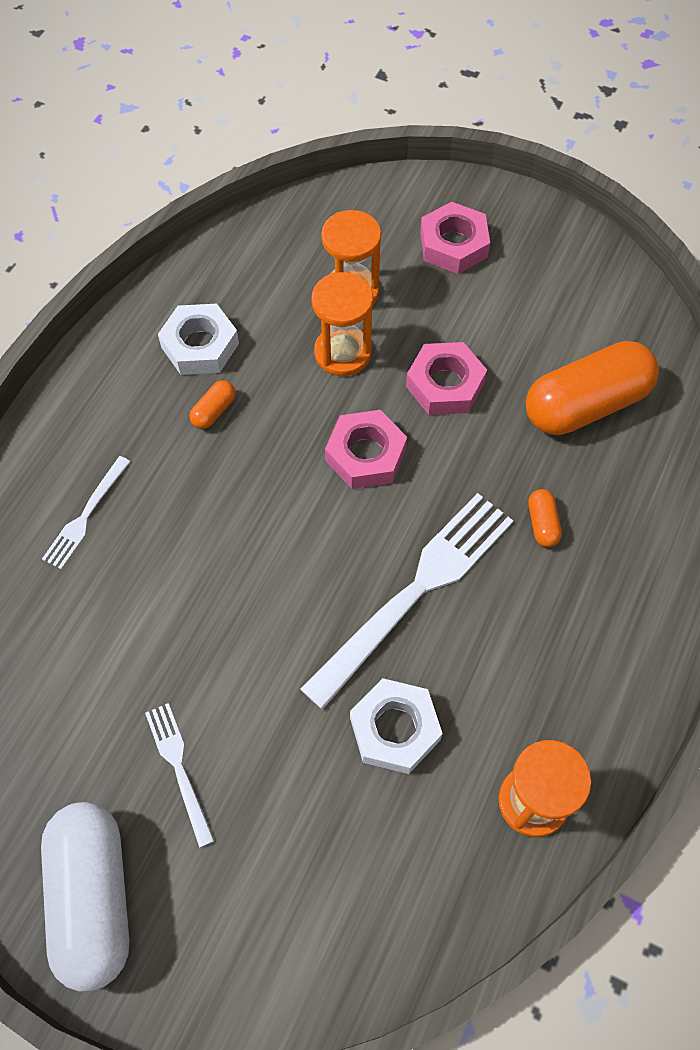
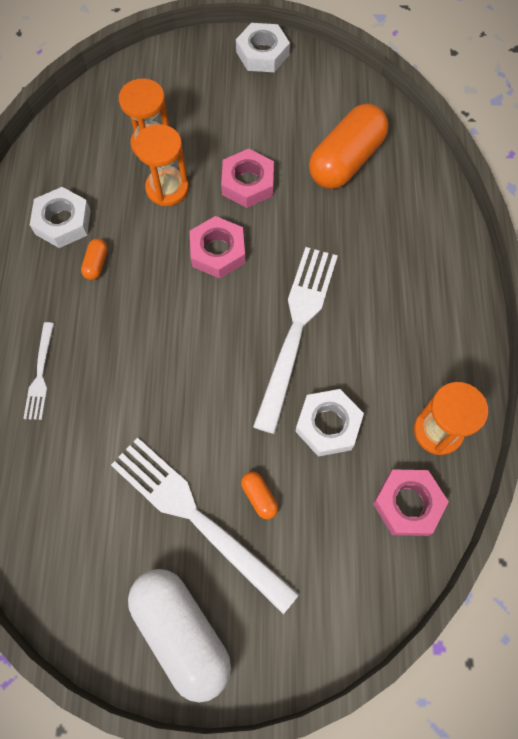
camera: 25 degrees left, 5 degrees up
white fork [145,703,215,848] -> white fork [111,437,299,614], size x2.03
pink nut [420,202,490,274] -> pink nut moved to [373,469,449,536]
orange capsule [528,489,562,547] -> orange capsule moved to [241,472,278,519]
none -> white nut [236,23,290,72]

